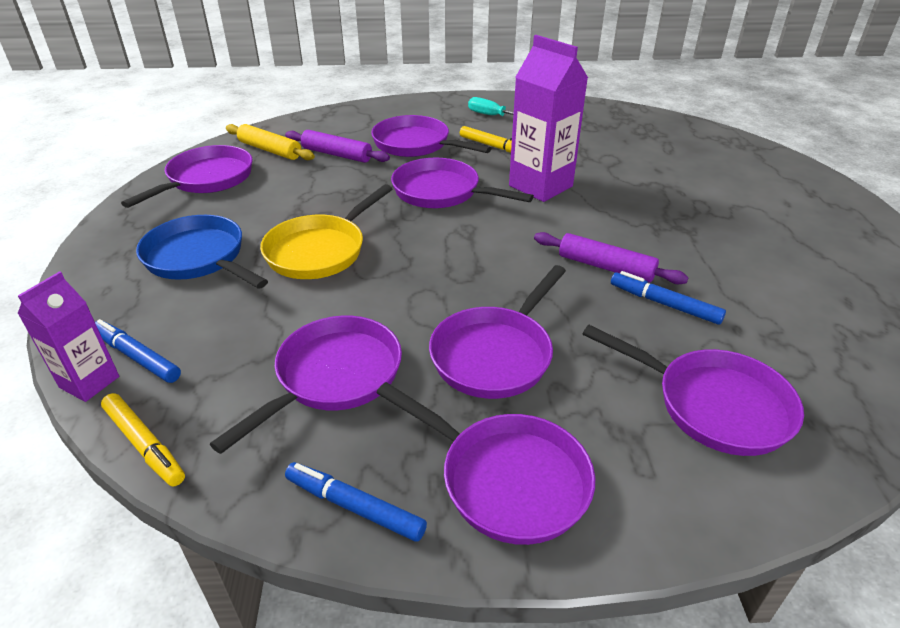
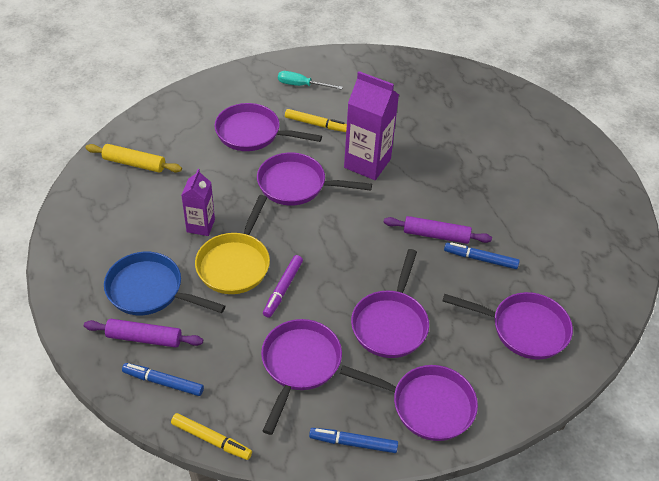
camera: 20 degrees left, 10 degrees up
purple carton [17,271,119,402] -> purple carton moved to [181,169,215,236]
purple pan [121,145,253,208] -> none
purple rolling pin [285,130,390,163] -> purple rolling pin moved to [84,319,203,348]
none -> purple marker [263,255,303,318]

